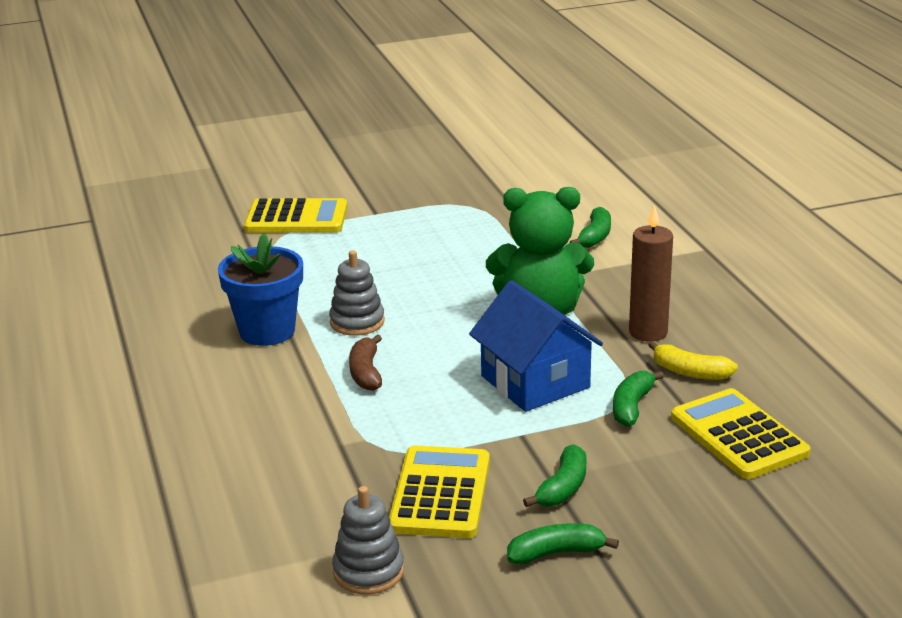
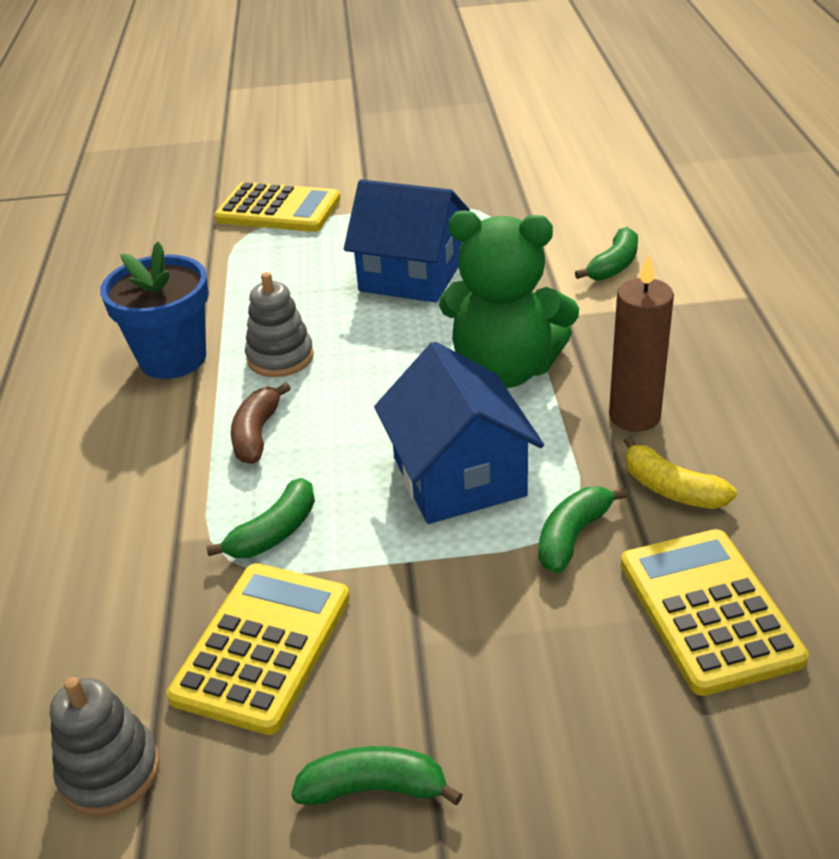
camera: 15 degrees right, 10 degrees up
green banana [523,444,586,507] -> green banana moved to [206,478,315,558]
none -> blue house [344,179,470,303]

